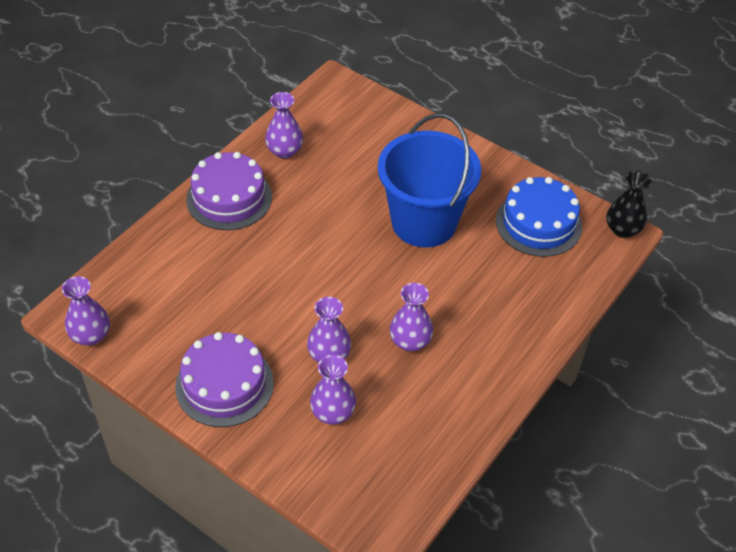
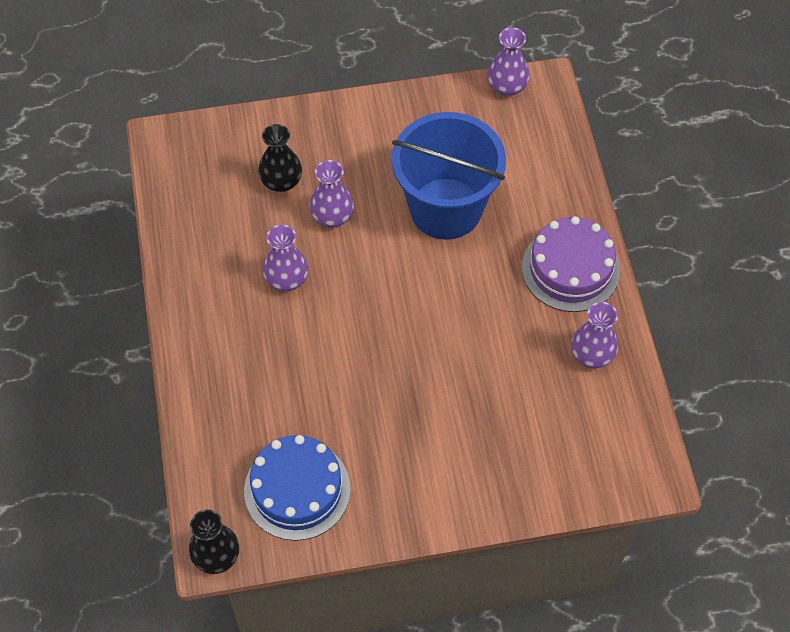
camera: 135 degrees right, 10 degrees up
purple cake [175,332,274,427] -> none
purple vase [310,355,356,425] -> black vase [258,124,302,192]
blue bucket [378,113,481,248] -> blue bucket moved to [392,112,506,240]

